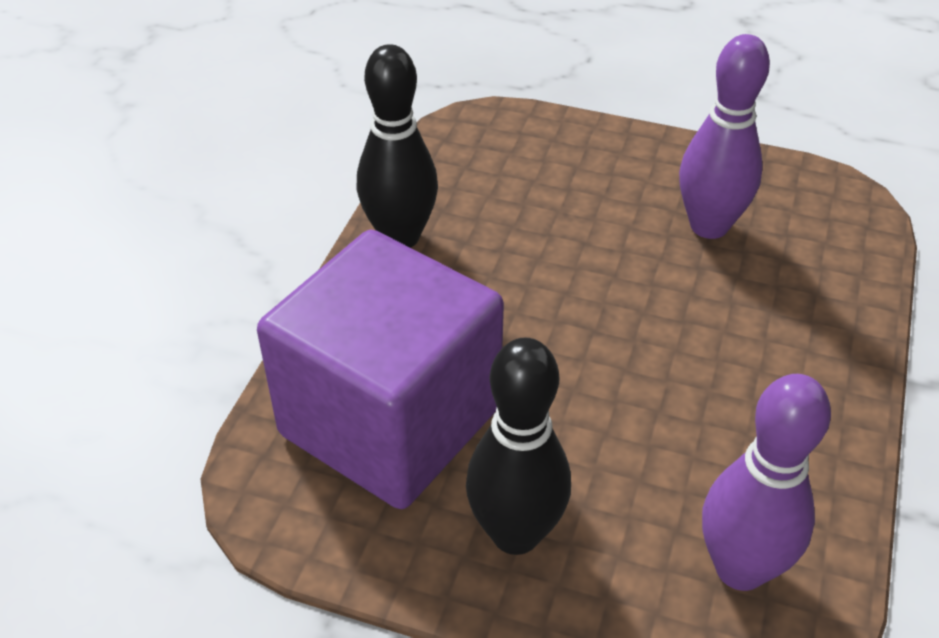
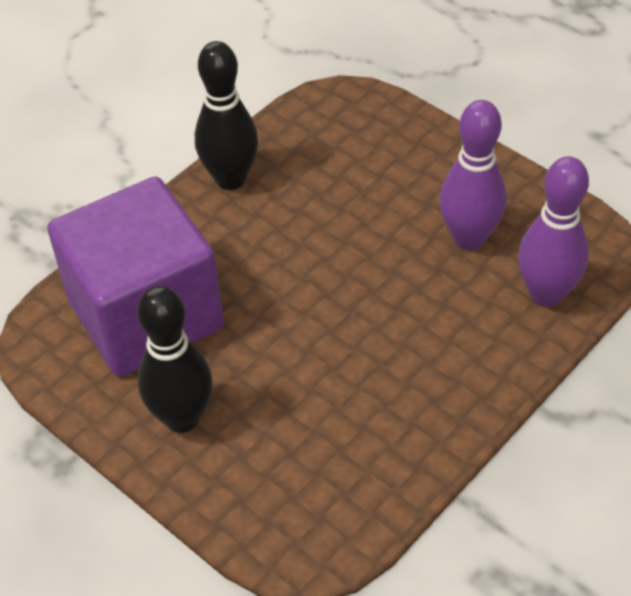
camera: 25 degrees right, 5 degrees up
purple bowling pin [702,374,831,591] -> purple bowling pin moved to [518,156,589,307]

